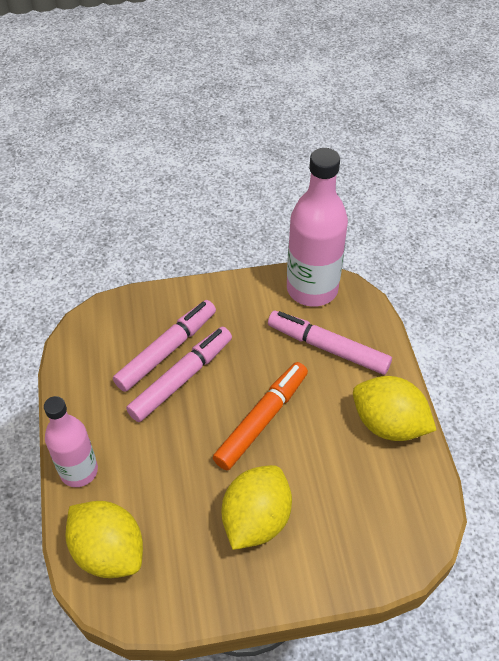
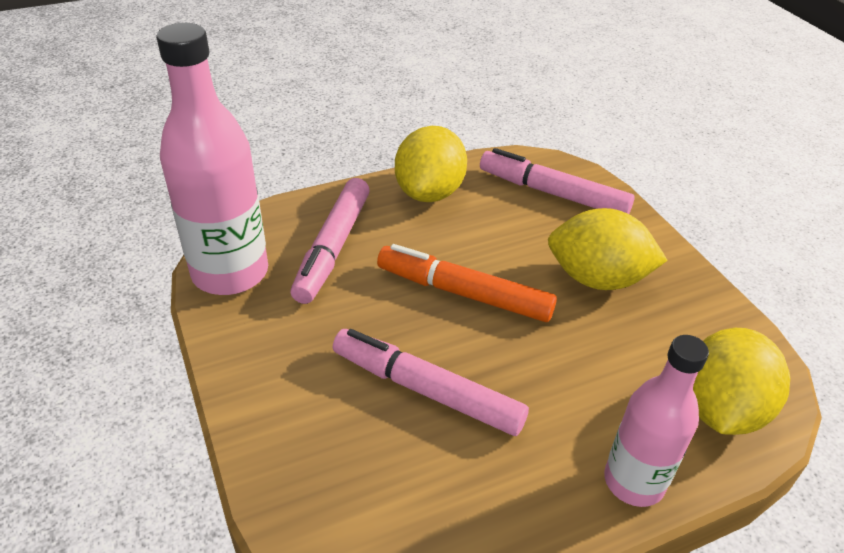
camera: 105 degrees left, 10 degrees down
pink marker [113,300,216,392] -> pink marker moved to [480,148,635,214]

